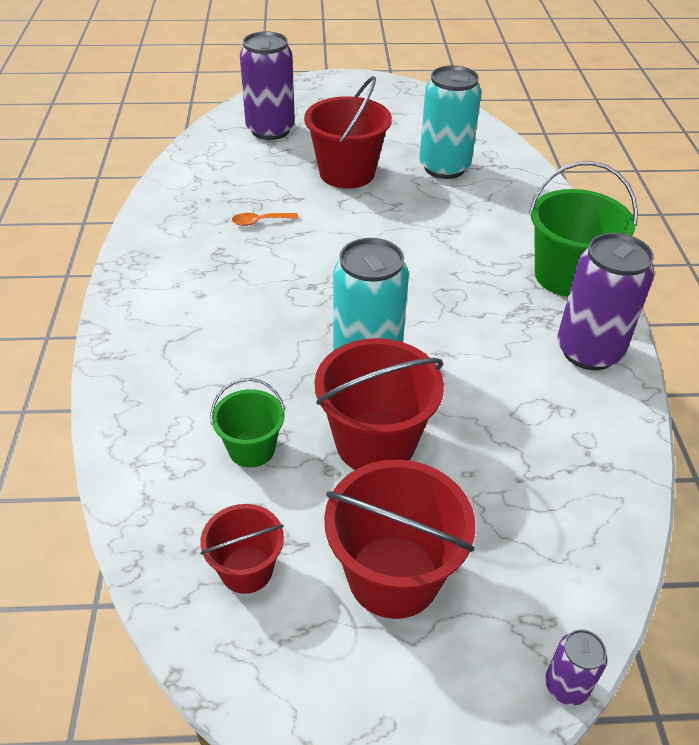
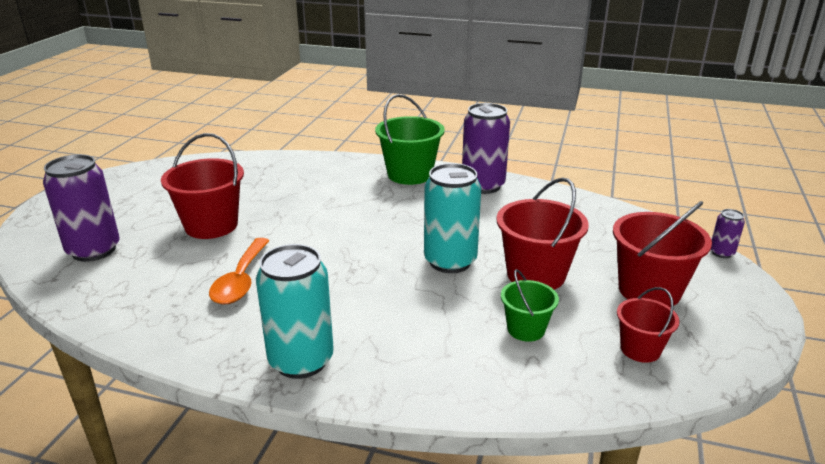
camera: 70 degrees left, 15 degrees down
orange spoon [232,213,298,226] -> orange spoon [209,238,270,305], size x1.95
turquoise can [419,65,481,179] -> turquoise can moved to [256,244,334,379]

